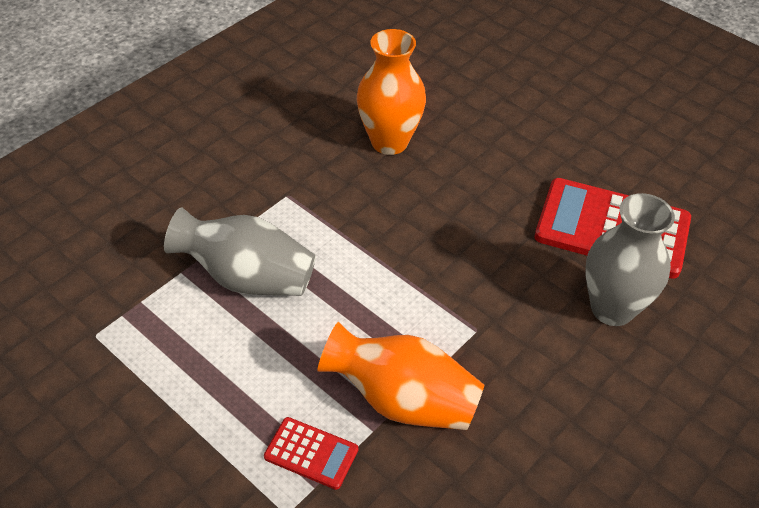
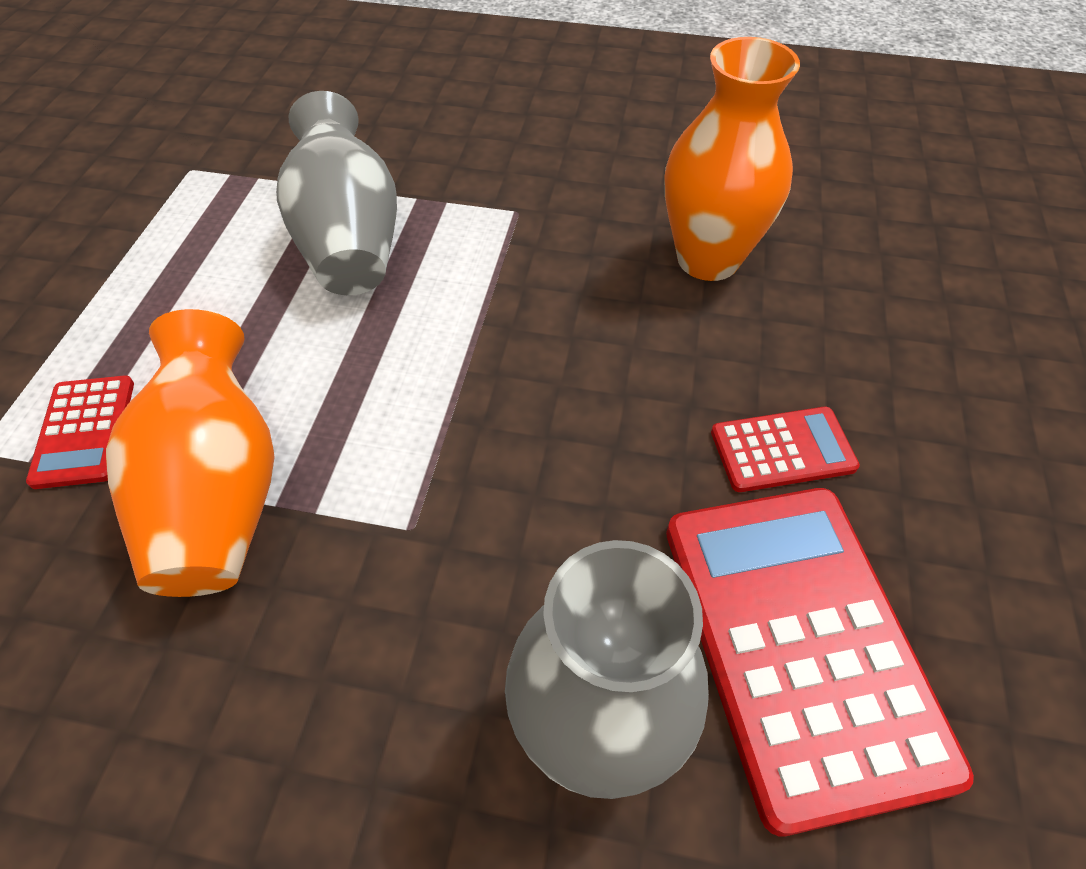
camera: 60 degrees right, 5 degrees up
none -> red calculator [711,407,860,492]

